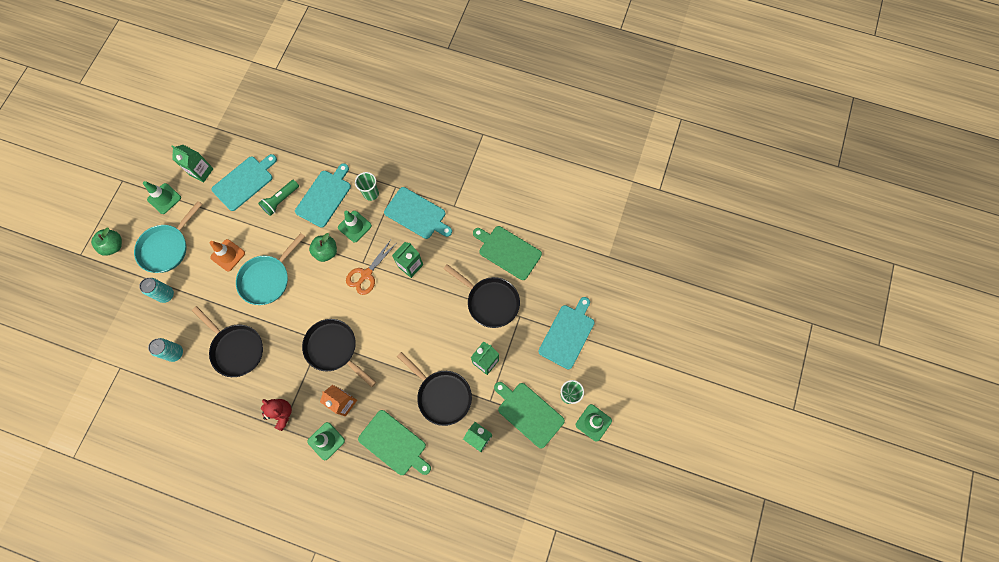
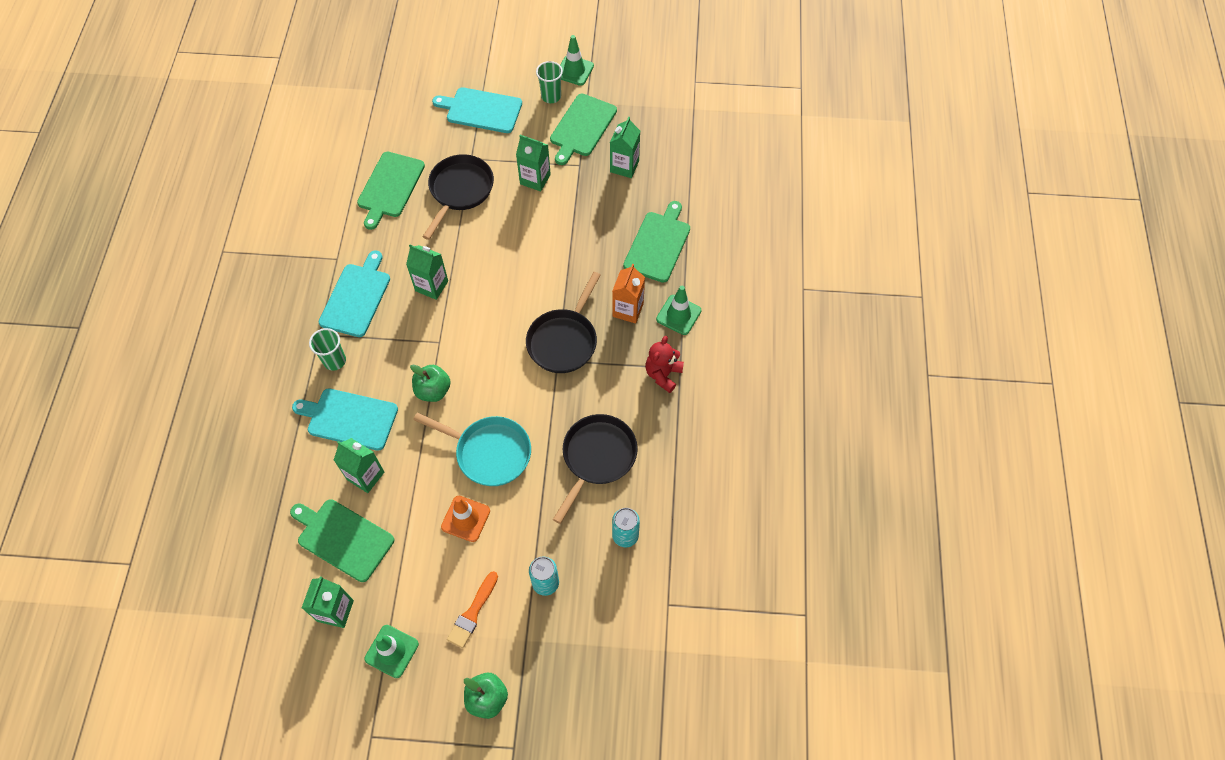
camera: 105 degrees left, 10 degrees down
turquoise pan [134,201,202,273] -> orange brush [447,571,498,648]
turquoise cutting board [212,154,277,211] -> green cutting board [290,499,394,582]
green flashlight [258,180,299,216] -> green carton [334,438,384,493]
green traffic cone [338,211,372,242] -> none
orange scissors [346,240,396,295] -> none
black pan [397,352,472,426] -> none

